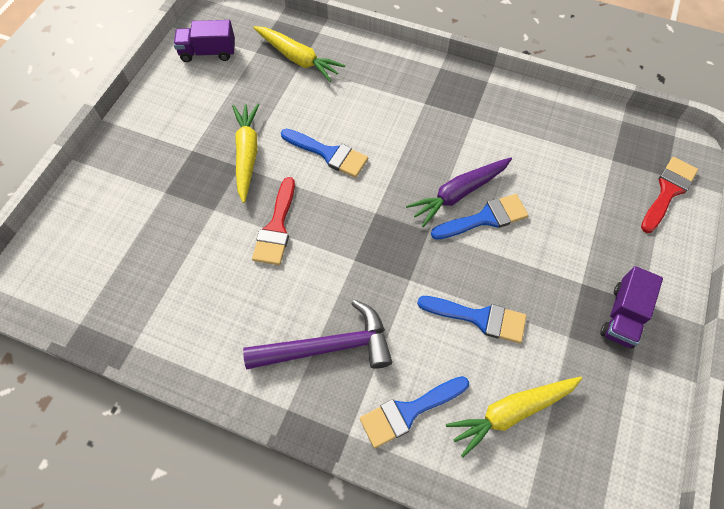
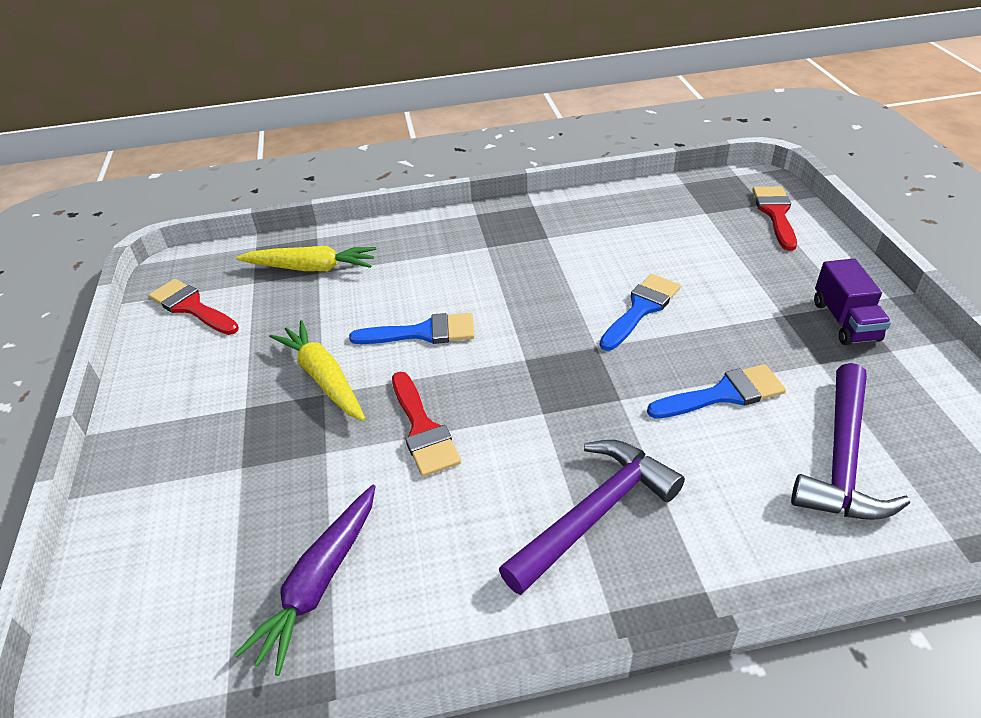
camera: 30 degrees left, 20 degrees down
purple truck [174,20,235,62] -> red brush [149,279,239,335]
blue brush [360,376,469,448] -> none
purple carrot [406,157,512,227] -> purple carrot moved to [234,485,376,676]
yellow carrot [446,377,582,457] -> purple hammer [791,363,910,520]

